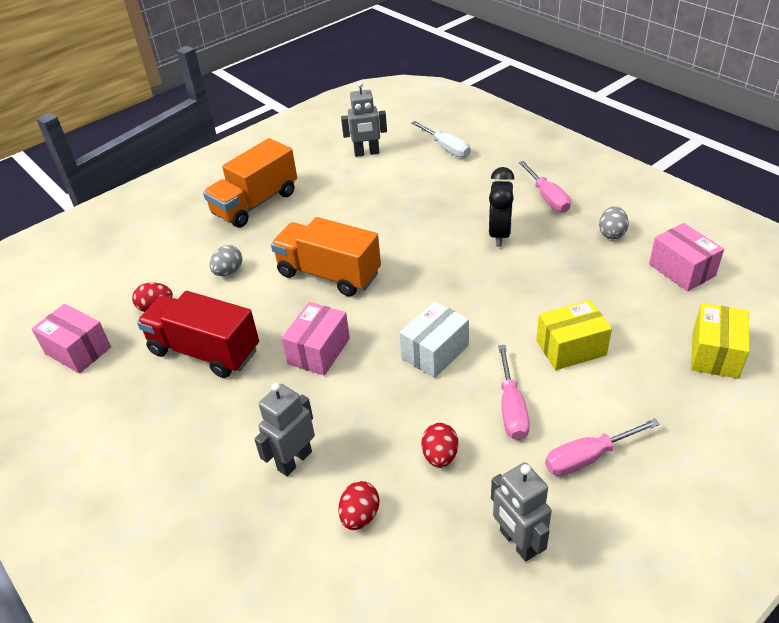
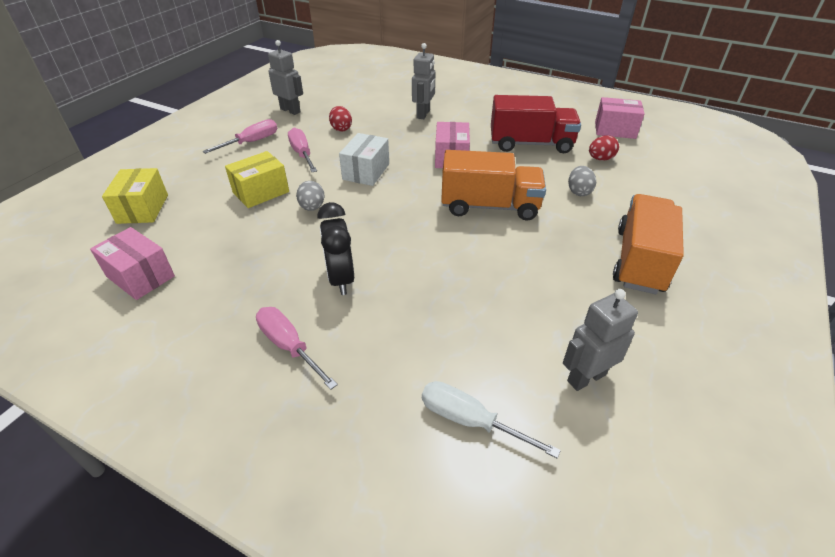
camera: 155 degrees right, 0 degrees up
red egg [339,481,380,530] -> none
grey egg [599,206,629,239] -> grey egg moved to [296,181,324,211]

